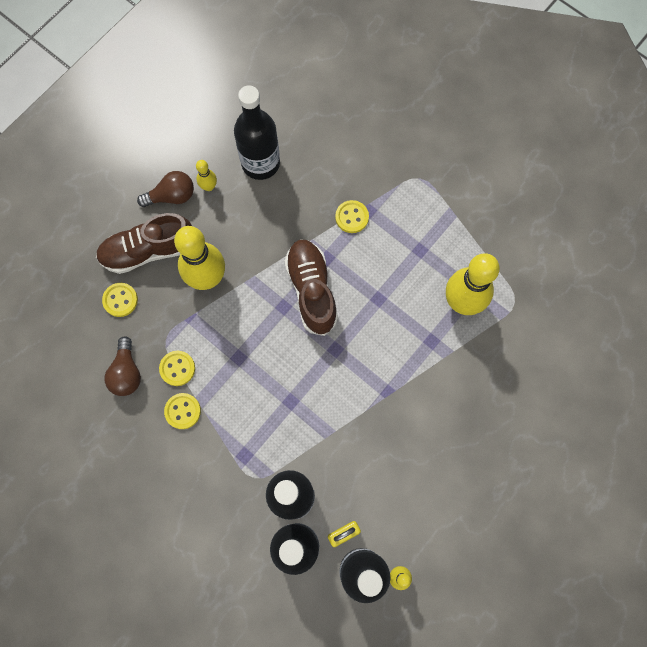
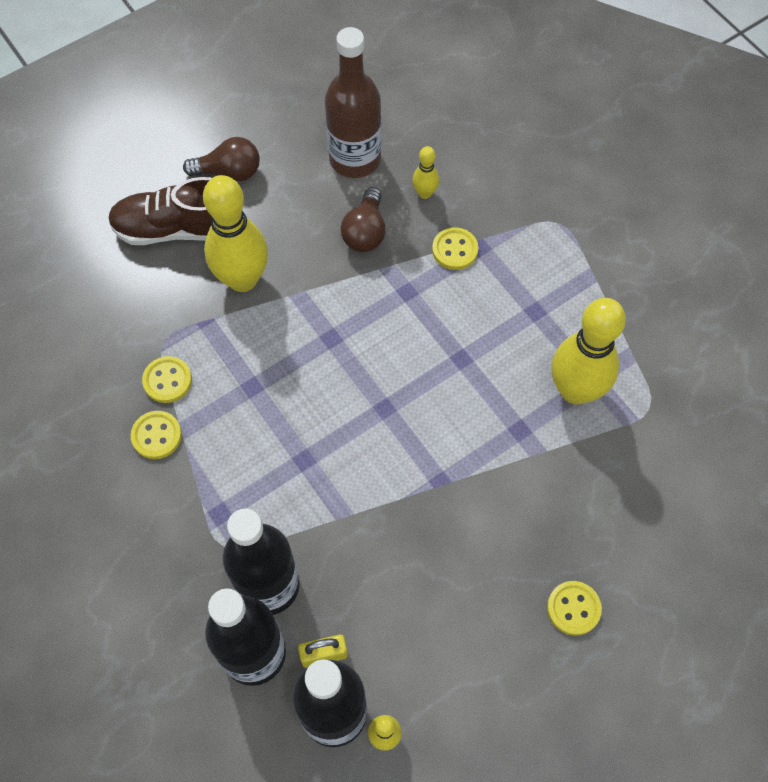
camera: 15 degrees right, 10 degrees down
yellow button [102,283,138,317] -> yellow button moved to [547,581,602,635]
brown light bulb [105,336,141,396] -> brown light bulb moved to [340,187,386,252]
yellow bowling pin [196,160,217,191] -> yellow bowling pin moved to [412,146,439,199]
black bottle [234,85,280,180] -> brown bottle [325,27,381,178]
brown shoe [285,239,338,336] -> none

